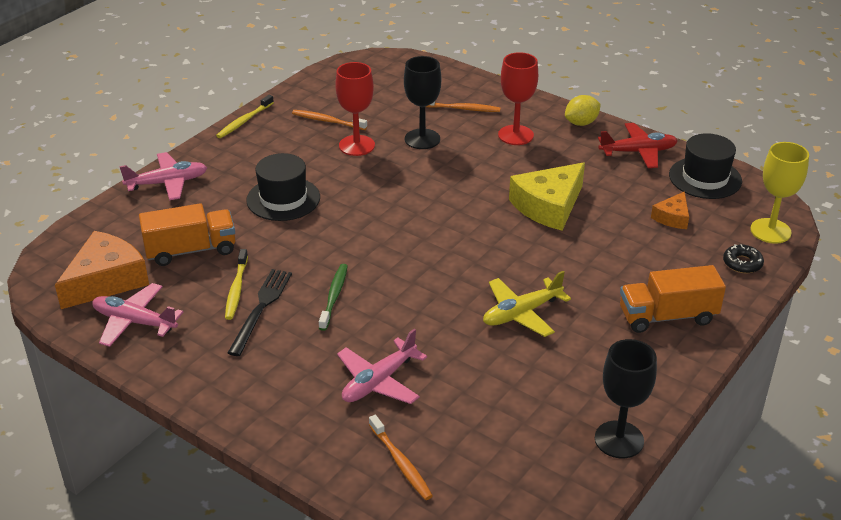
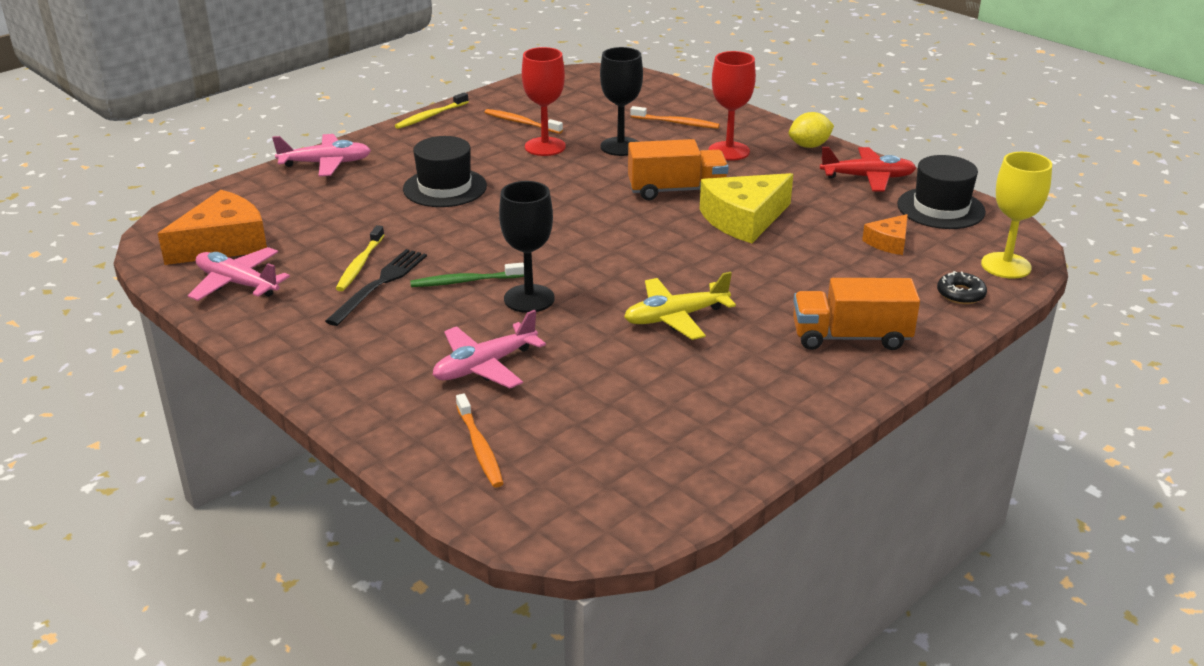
camera: 10 degrees right, 5 degrees down
orange truck [139,203,235,266] -> orange truck moved to [628,139,729,201]
green toothbrush [319,264,348,331] -> green toothbrush turned 120 degrees counterclockwise [410,263,524,287]
black goblet [595,339,657,458] -> black goblet moved to [499,181,555,313]

